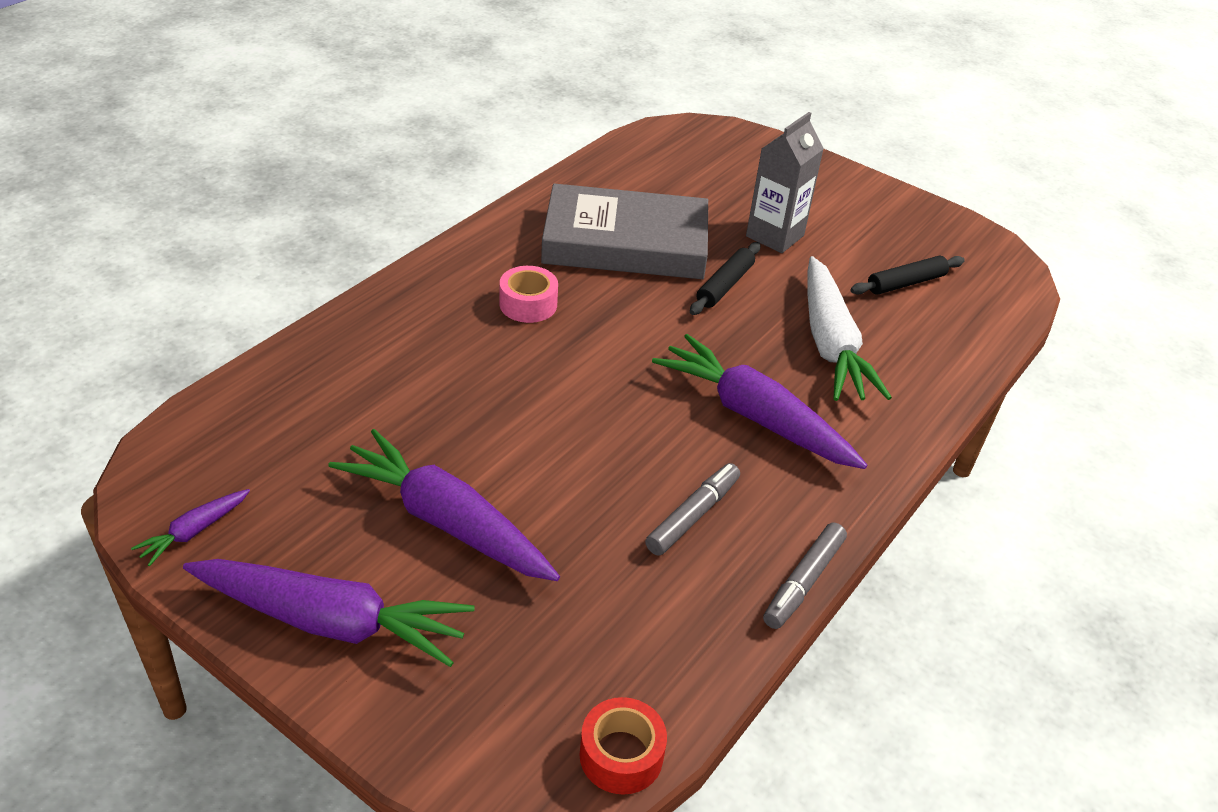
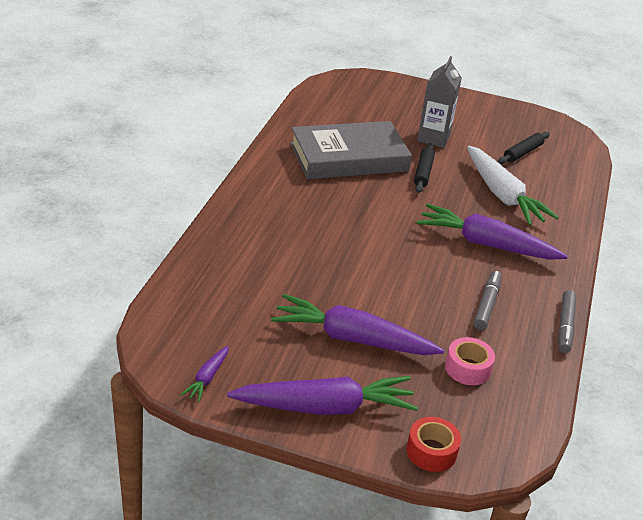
camera: 20 degrees left, 5 degrees down
pink tape [500,266,558,323] -> pink tape moved to [445,337,495,385]
red tape [579,697,667,795] -> red tape moved to [407,417,461,472]

